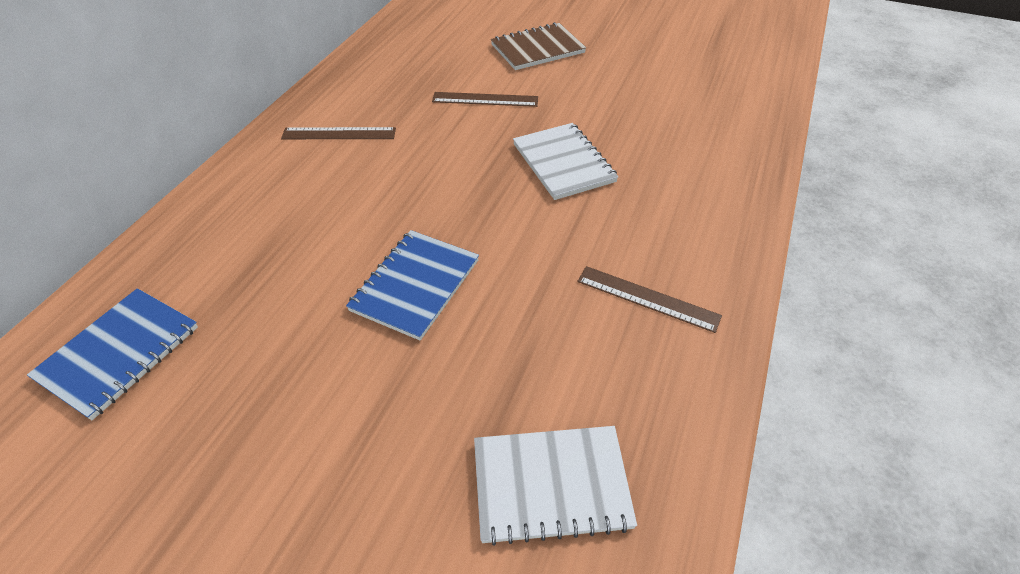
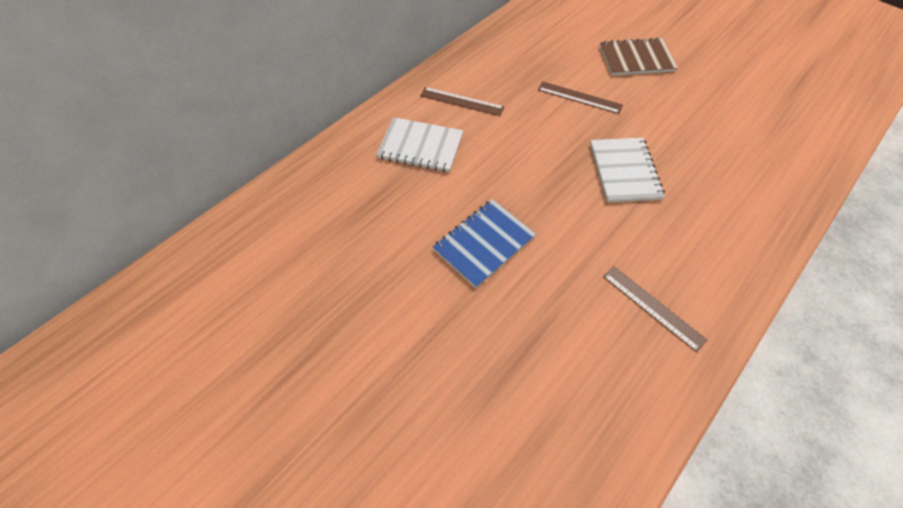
camera: 20 degrees right, 10 degrees up
blue notebook [27,288,198,420] -> none
white notebook [474,426,637,546] -> white notebook moved to [376,117,463,172]

